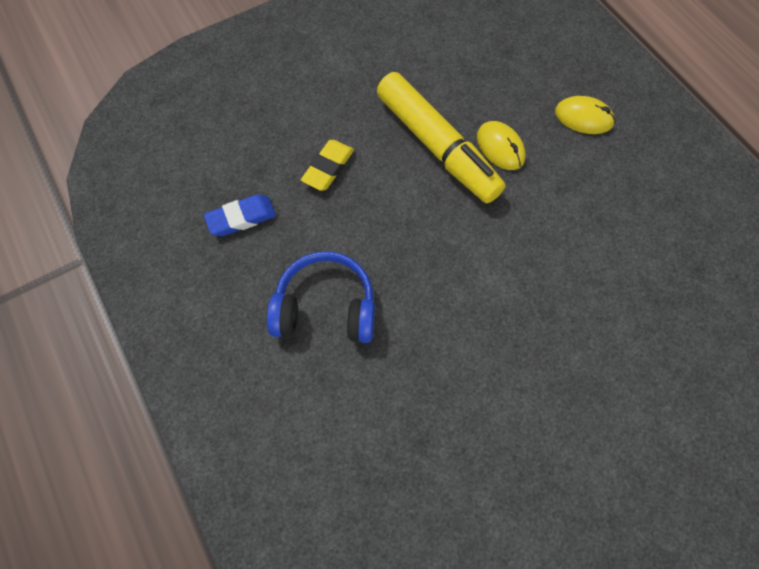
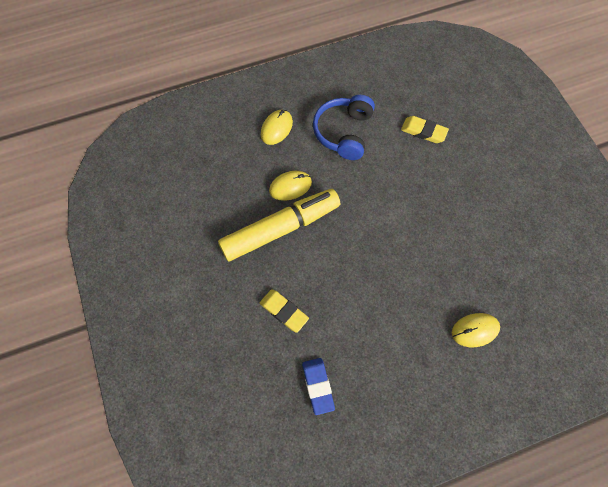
camera: 80 degrees left, 0 degrees up
blue headphones [267,251,375,343] -> blue headphones moved to [313,95,375,160]
none -> yellow eraser [401,116,449,143]
none -> yellow mouse [452,313,500,347]

